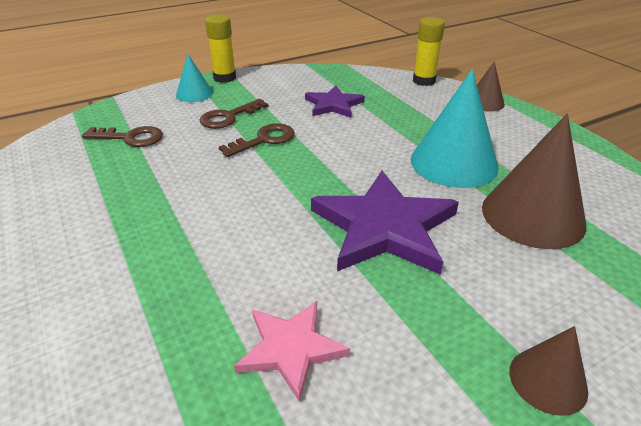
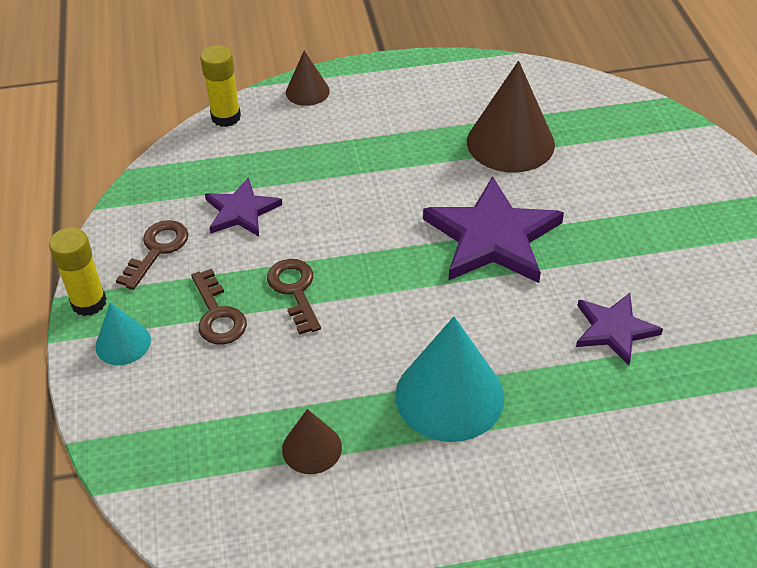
camera: 70 degrees left, 10 degrees up
brown key [82,126,163,147] -> brown key moved to [116,220,188,290]
pink star [234,301,350,402] -> purple star [576,293,663,366]
turquoise cone [411,69,498,188] -> turquoise cone moved to [395,317,505,442]
brown cone [509,326,588,416] -> brown cone moved to [282,409,342,474]

